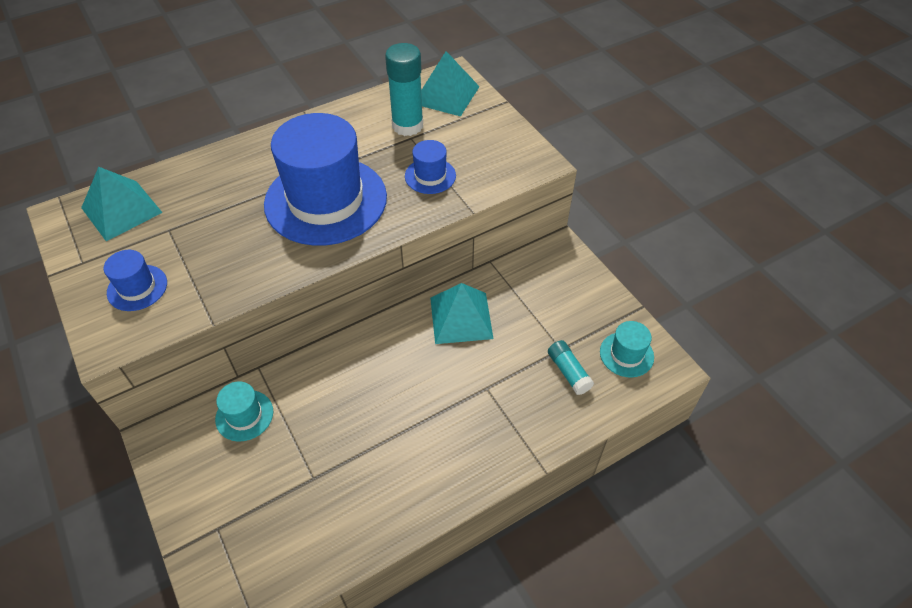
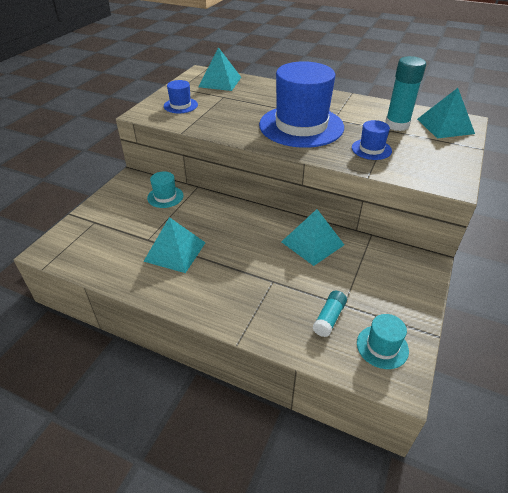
camera: 55 degrees right, 10 degrees down
none -> turquoise pyramid [143,217,206,273]

